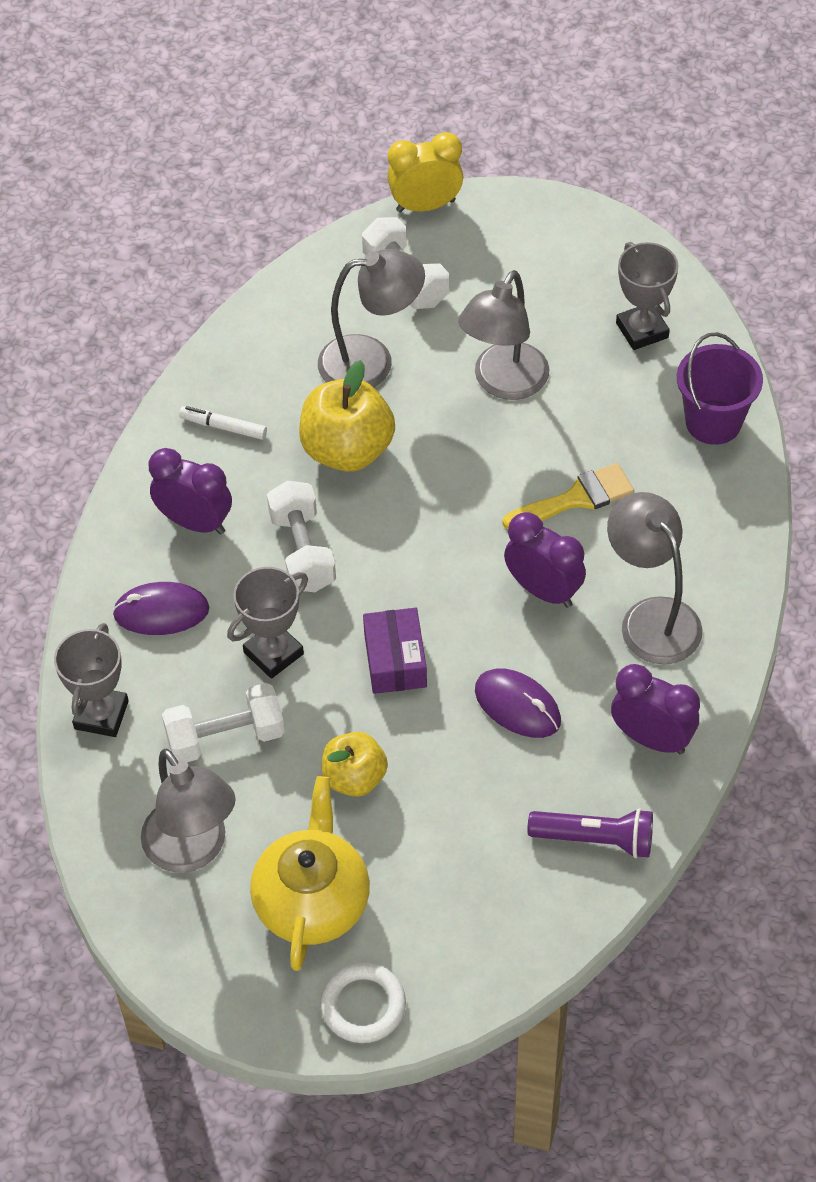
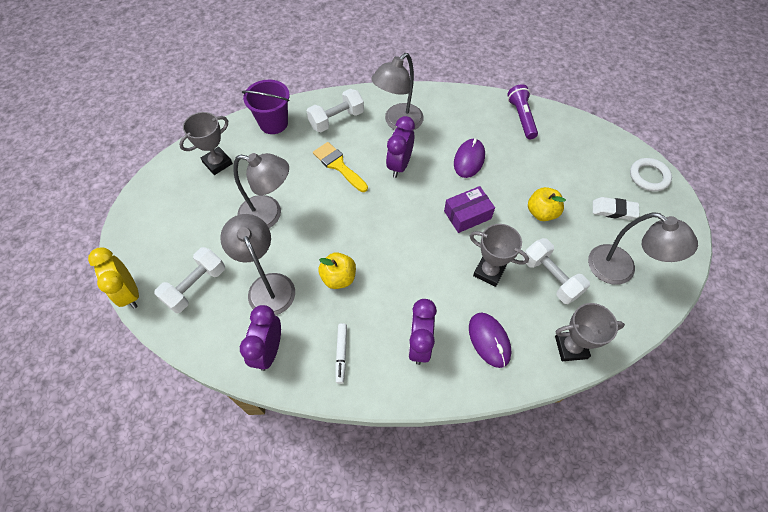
camera: 110 degrees left, 5 degrees up
grey lamp [141,748,236,873] -> grey lamp turned 90 degrees clockwise [588,212,698,285]
yellow teapot [250,776,370,971] -> white eraser [593,197,640,220]
white dumbbell [267,481,336,592] -> white dumbbell moved to [307,89,364,132]
yellow apple [299,360,395,472] -> yellow apple [318,252,356,289], size x0.63
purple clock [611,664,700,754] -> purple clock moved to [240,305,281,371]

